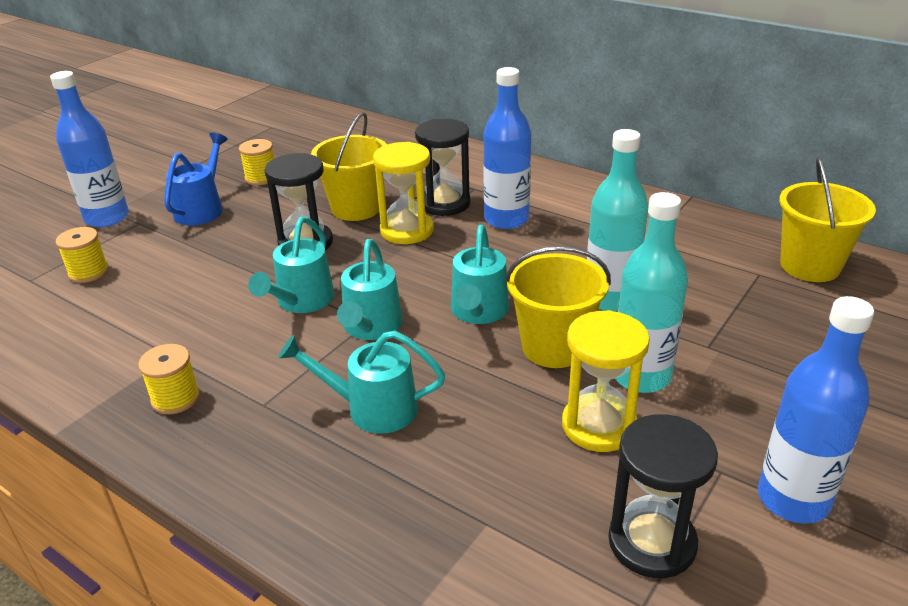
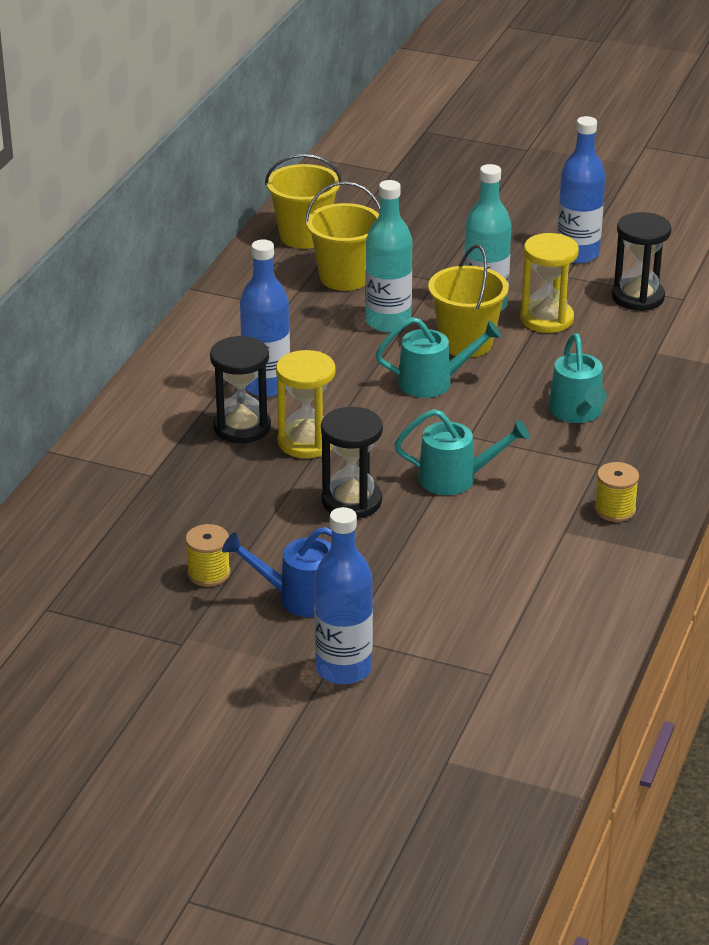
camera: 105 degrees left, 0 degrees up
yellow spool [56,227,109,283] -> none
yellow bucket [311,112,387,221] -> yellow bucket moved to [305,181,380,291]
turquoise watering can [337,239,403,340] -> none

